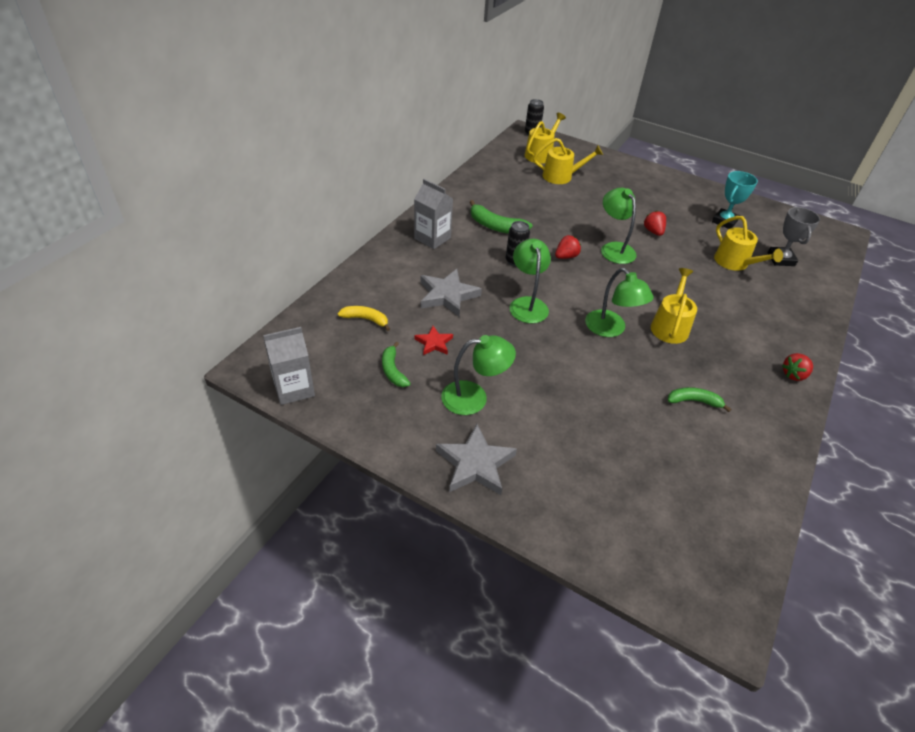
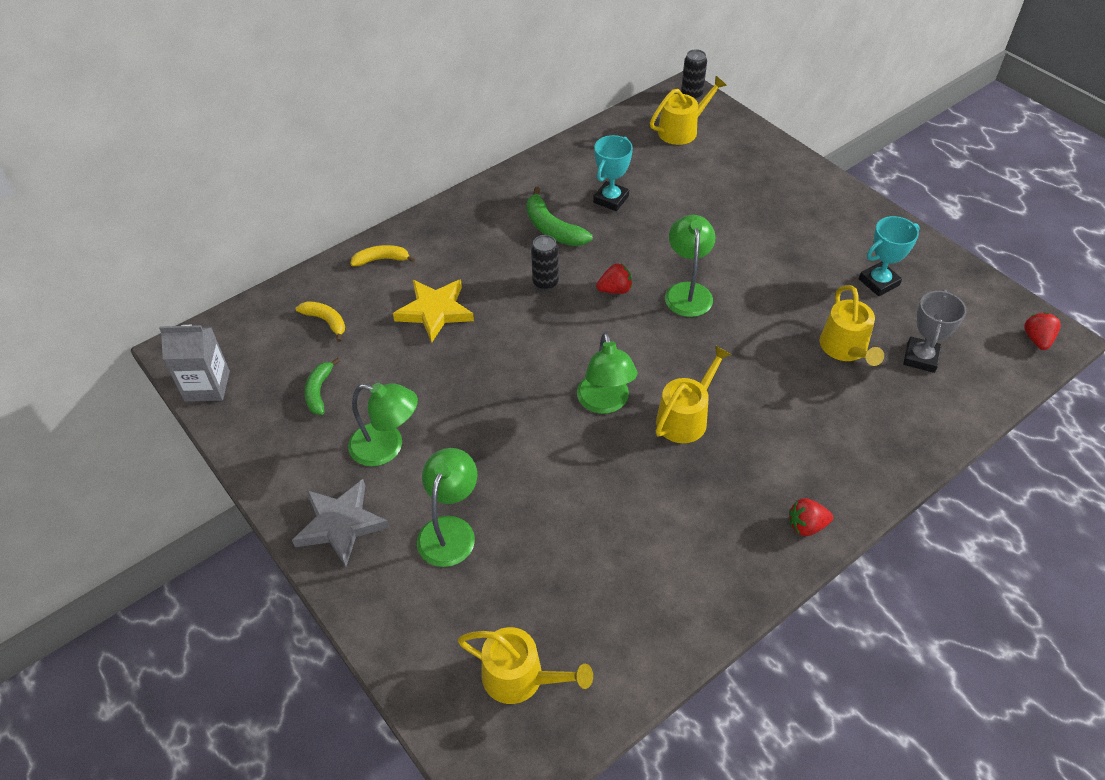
camera: 25 degrees right, 5 degrees up
grey carton [414,179,453,249] -> none
red star [414,326,453,355] -> none
grey star [421,269,482,317] -> yellow star [393,279,474,342]
green lamp [510,239,551,323] -> green lamp moved to [417,448,477,567]
yellow watering can [533,138,603,184] -> yellow watering can moved to [458,627,593,704]
red strawberry [644,211,666,236] -> red strawberry moved to [1024,312,1061,350]
green banana [668,387,731,412] -> none
none -> yellow banana [350,245,415,266]
none -> turquoise trophy [593,135,633,211]

